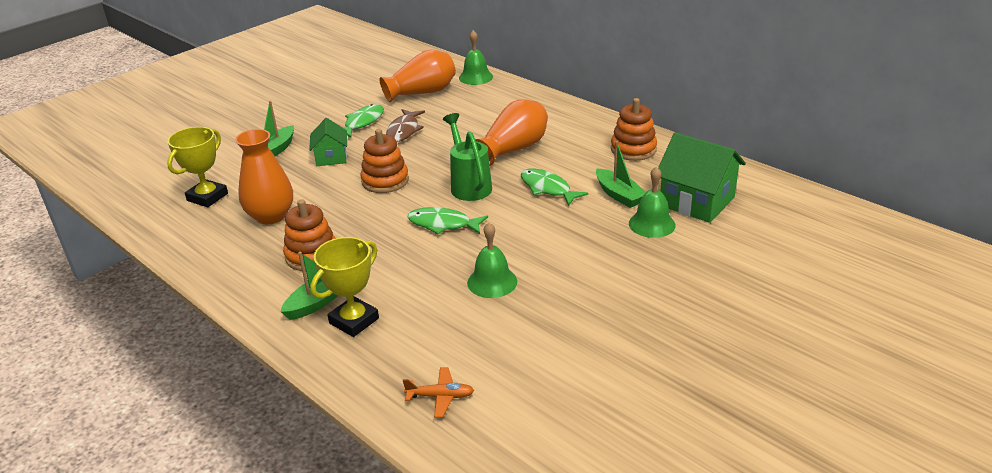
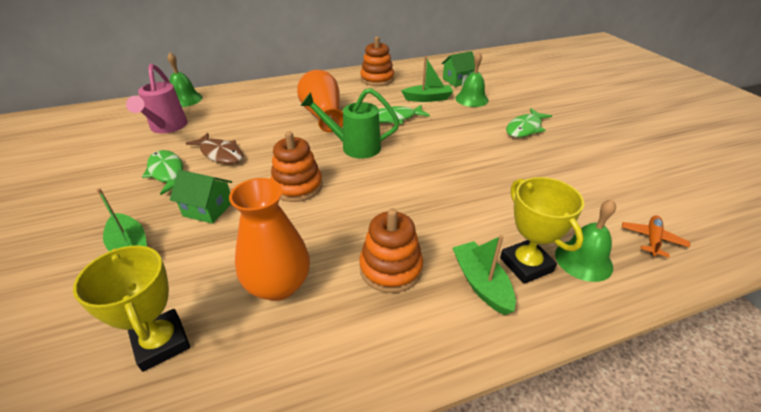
camera: 65 degrees left, 5 degrees up
orange vase [379,49,456,102] -> pink watering can [126,64,188,134]
green fish [407,207,488,234] -> green fish moved to [506,108,552,137]
green bell [467,222,517,298] -> green bell moved to [555,199,616,282]
green house [658,132,746,223] -> green house [441,51,479,87], size x0.59

